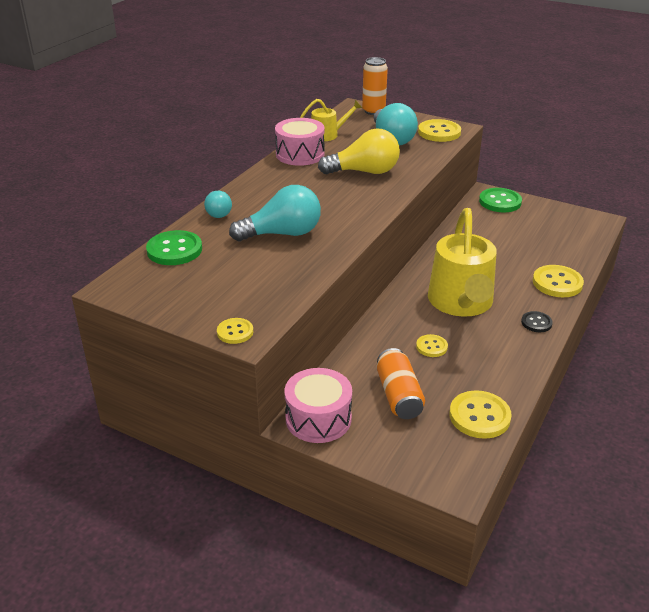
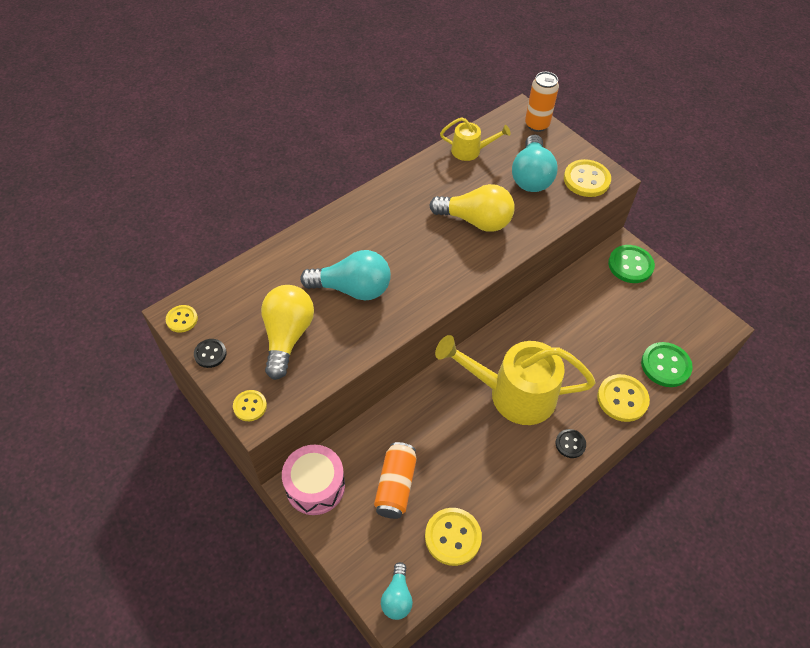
camera: 20 degrees right, 20 degrees up
green button [146,230,202,265] -> green button moved to [641,342,693,387]
turquoise light bulb [204,191,232,218] -> turquoise light bulb moved to [381,562,413,620]
pink drum [275,118,325,166] -> none
yellow button [416,334,448,357] -> yellow button moved to [166,305,198,333]
yellow watering can [428,208,497,317] -> yellow watering can turned 75 degrees clockwise [435,335,596,425]
none -> black button [194,339,227,368]
none -> yellow light bulb [261,285,314,380]

